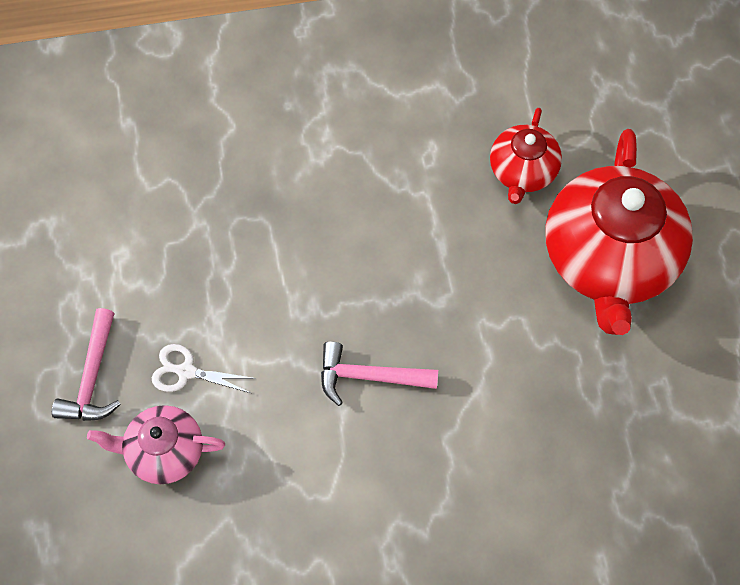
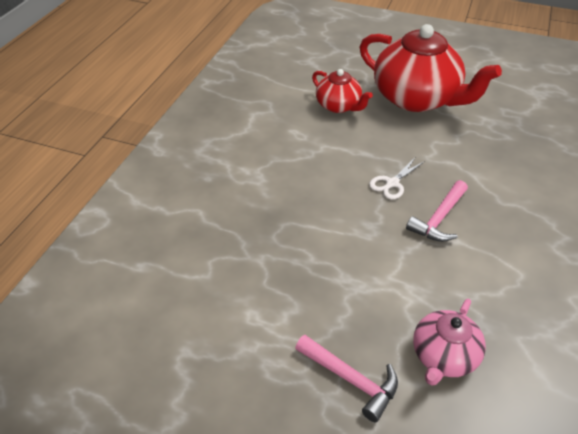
camera: 60 degrees left, 20 degrees down
white scissors [152,344,256,393] -> white scissors moved to [369,158,425,200]

